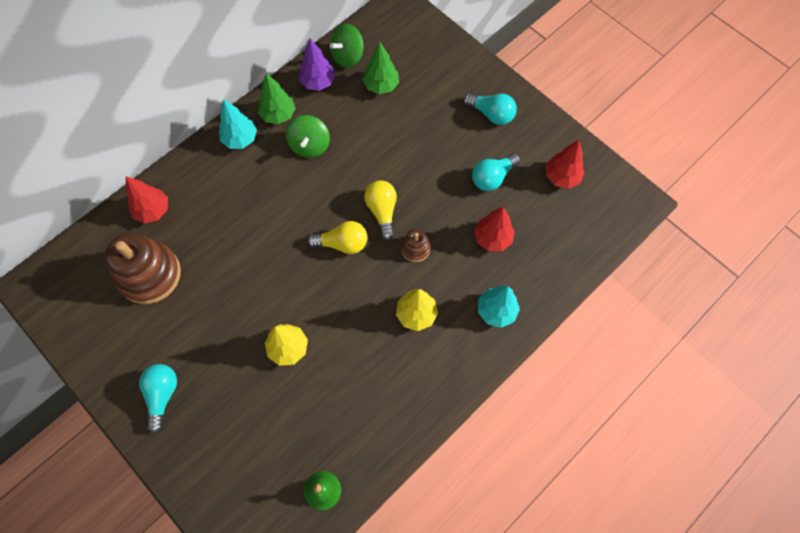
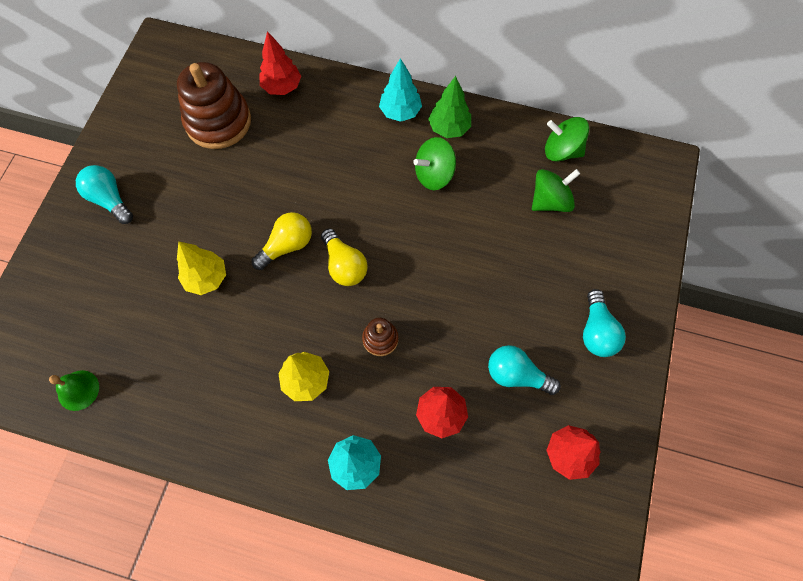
camera: 60 degrees right, 0 degrees up
turquoise light bulb [139,364,177,433] -> turquoise light bulb turned 105 degrees counterclockwise [76,165,133,224]
purple tree [299,39,336,91] -> none
green tree [363,41,399,94] -> green spinning top [532,169,580,212]
yellow light bulb [364,180,397,240] -> yellow light bulb moved to [251,212,312,270]

